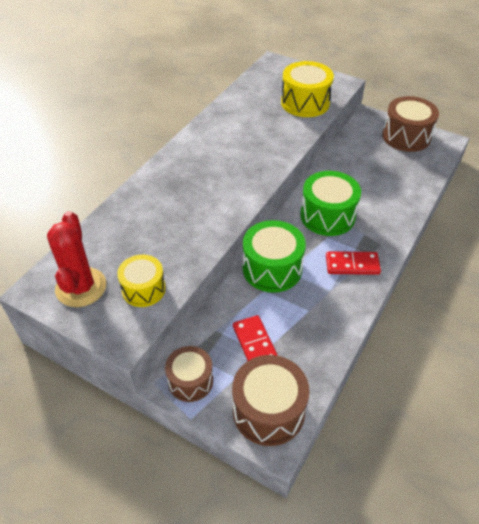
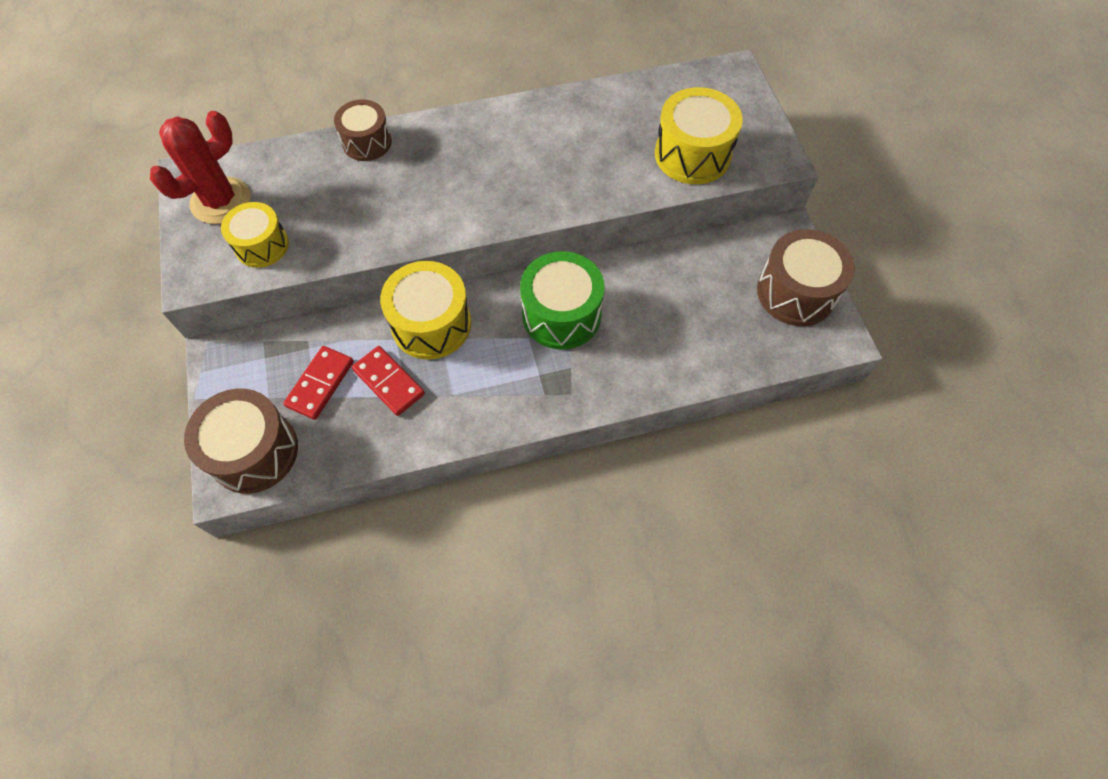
camera: 45 degrees right, 15 degrees up
brown drum [165,346,213,402] -> brown drum moved to [334,99,392,161]
green drum [243,220,306,293] -> yellow drum [380,261,471,360]
red domino [326,251,381,275] -> red domino moved to [352,346,425,416]

